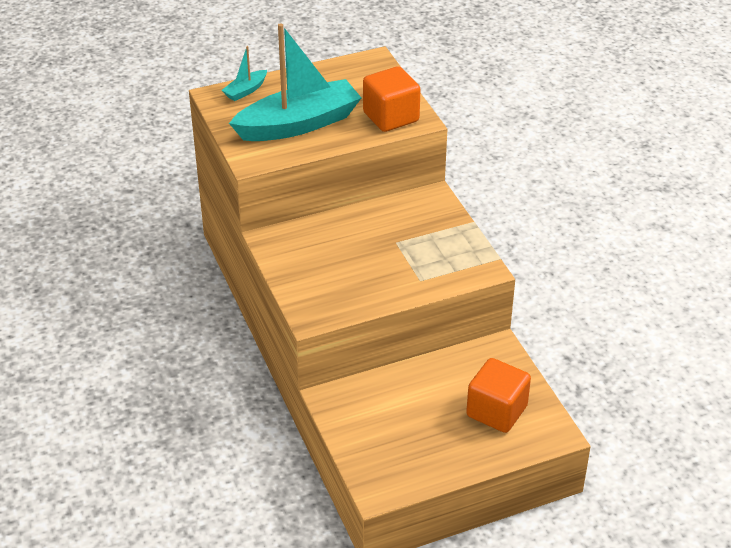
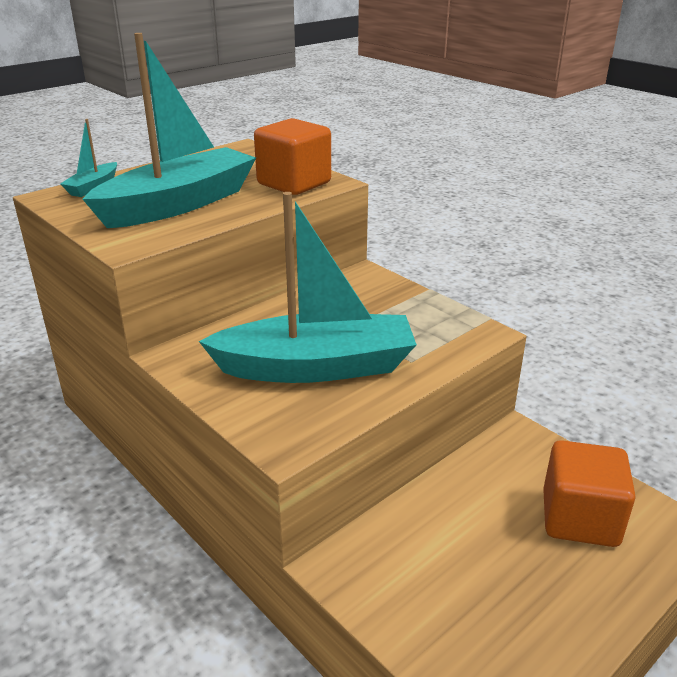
camera: 20 degrees left, 10 degrees down
none -> turquoise boat [199,192,417,383]

